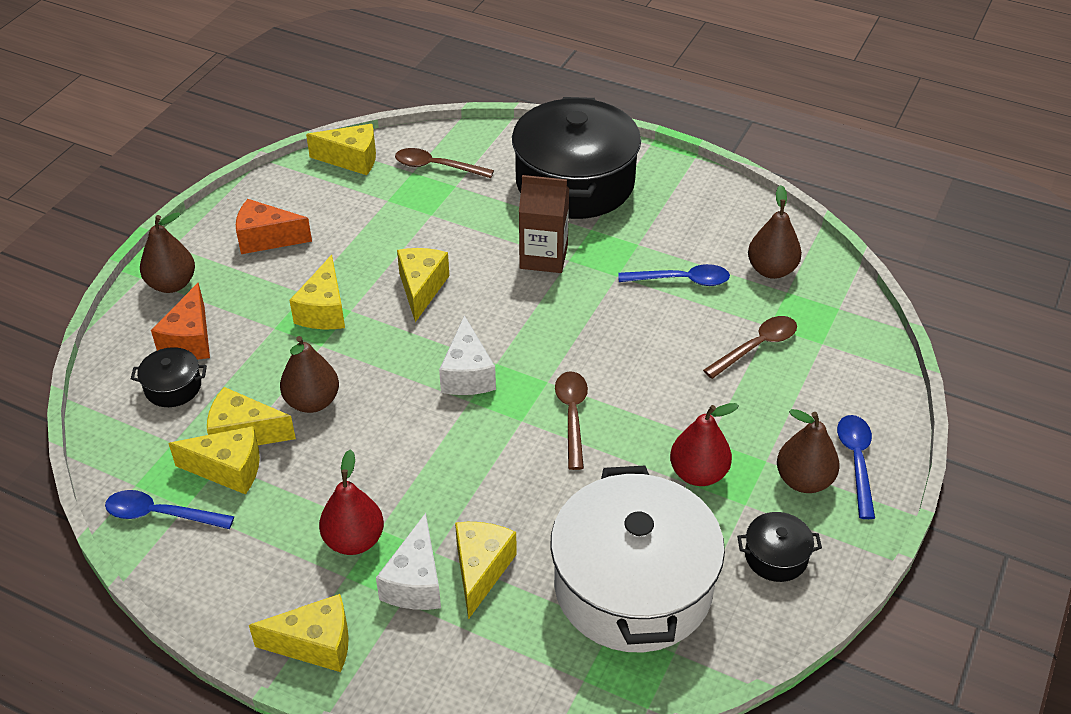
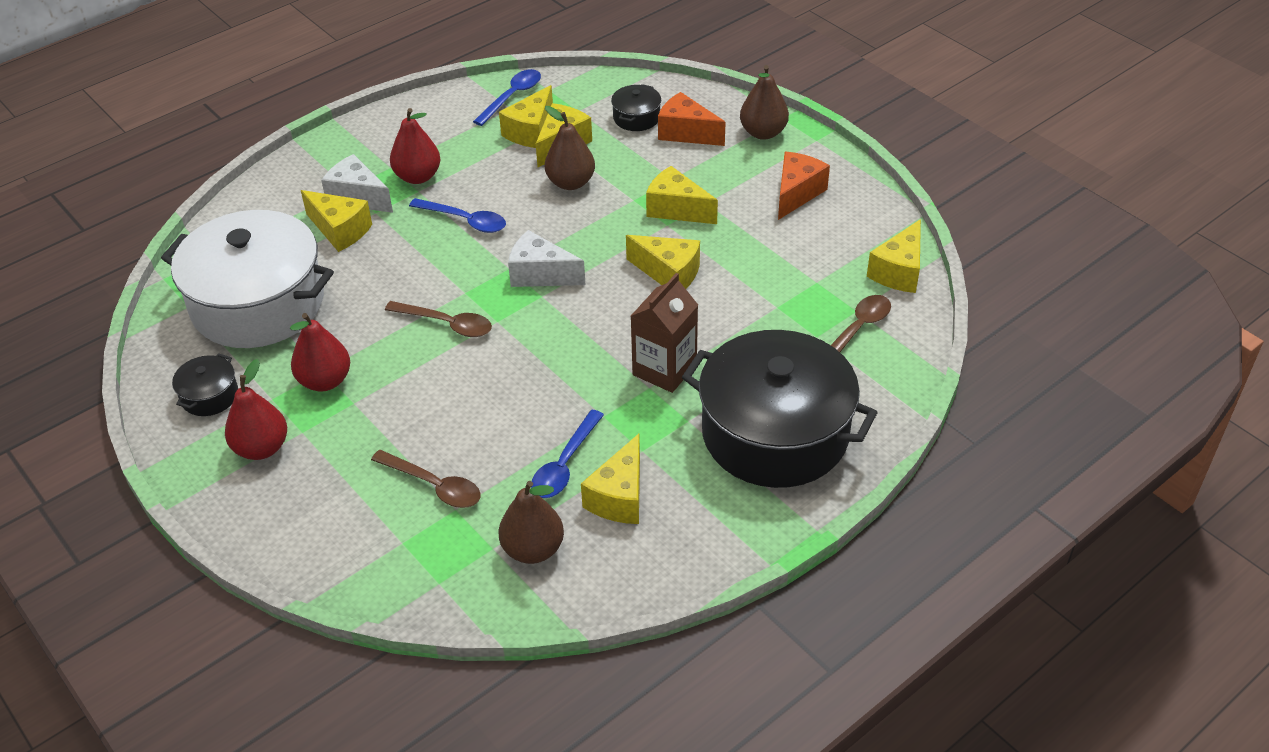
camera: 115 degrees right, 0 degrees up
yellow cheese [249,594,349,672] -> yellow cheese moved to [581,434,640,524]
brown spoon [703,316,797,379] -> brown spoon turned 45 degrees counterclockwise [371,450,481,508]
brown pear [777,409,839,493] -> red pear [225,359,287,460]
blue spoon [837,415,875,519] -> blue spoon moved to [409,198,506,233]

